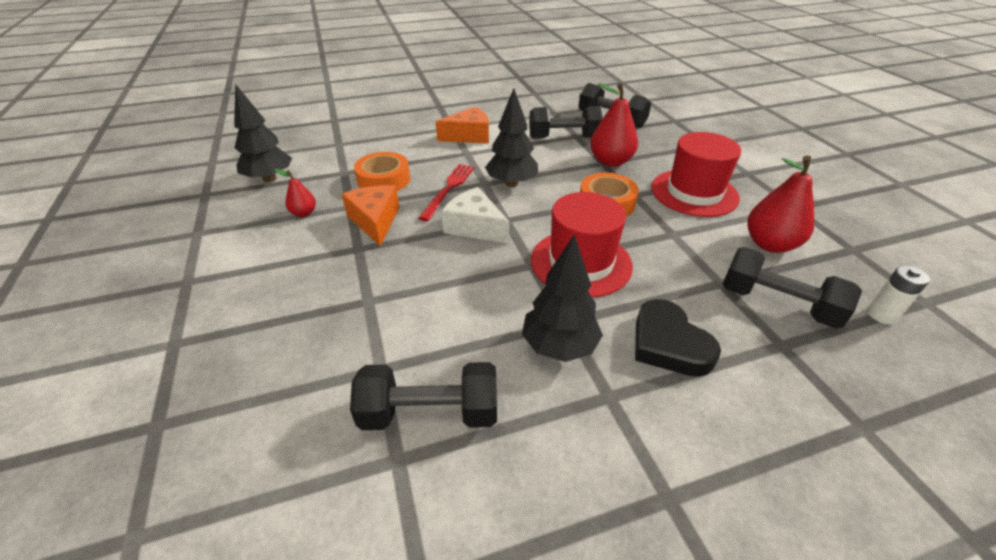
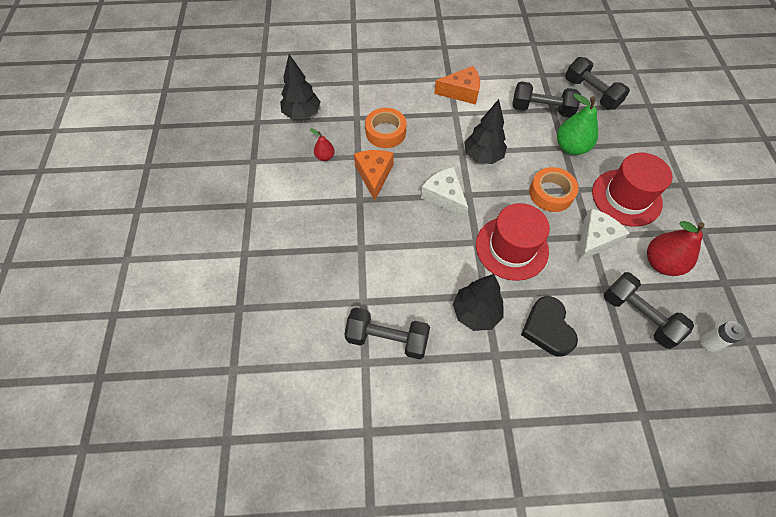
camera: 15 degrees right, 20 degrees up
red fork [418,164,474,221] -> none
red pear [590,83,638,167] -> green pear [557,93,598,155]
none -> white cheese [577,208,629,262]

